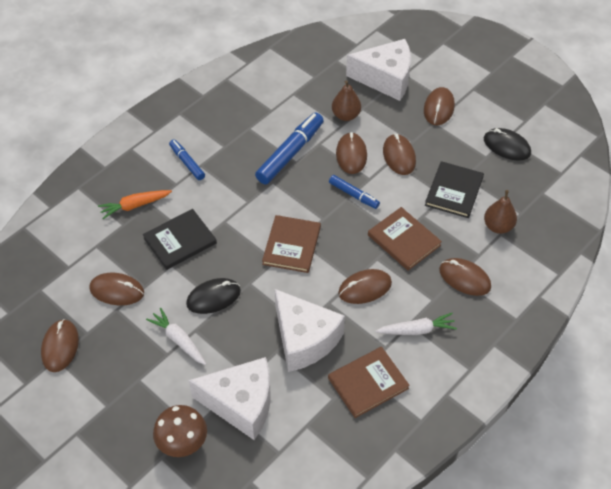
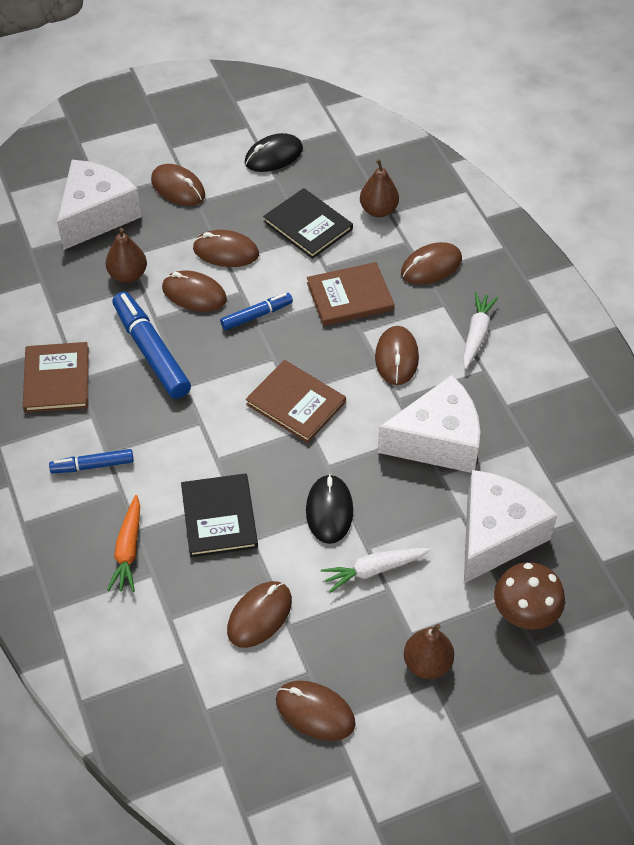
camera: 65 degrees left, 0 degrees up
brown book [328,347,410,418] -> brown book moved to [23,342,89,413]
none -> brown pear [404,624,454,679]

